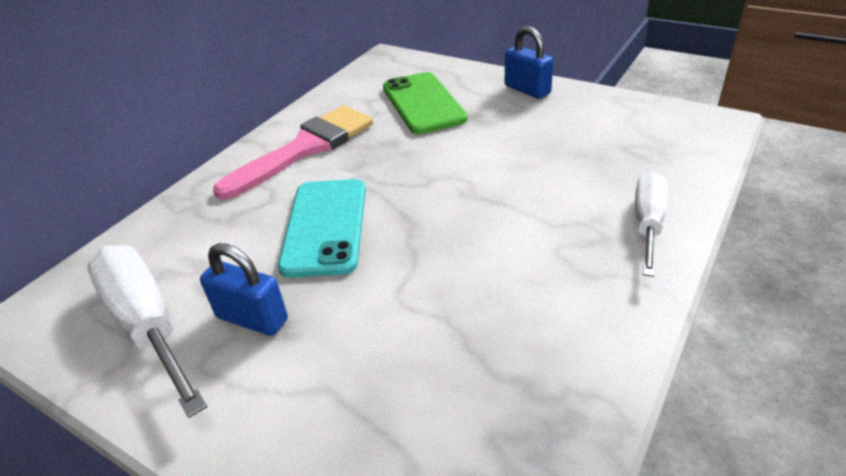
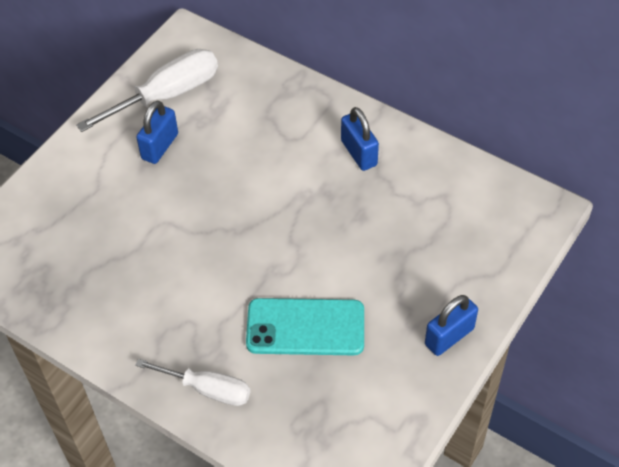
camera: 90 degrees right, 15 degrees up
pink brush [213,105,373,199] -> blue padlock [341,107,379,171]
turquoise phone [278,179,366,278] -> turquoise phone moved to [246,298,364,355]
green phone [383,72,468,134] -> none

